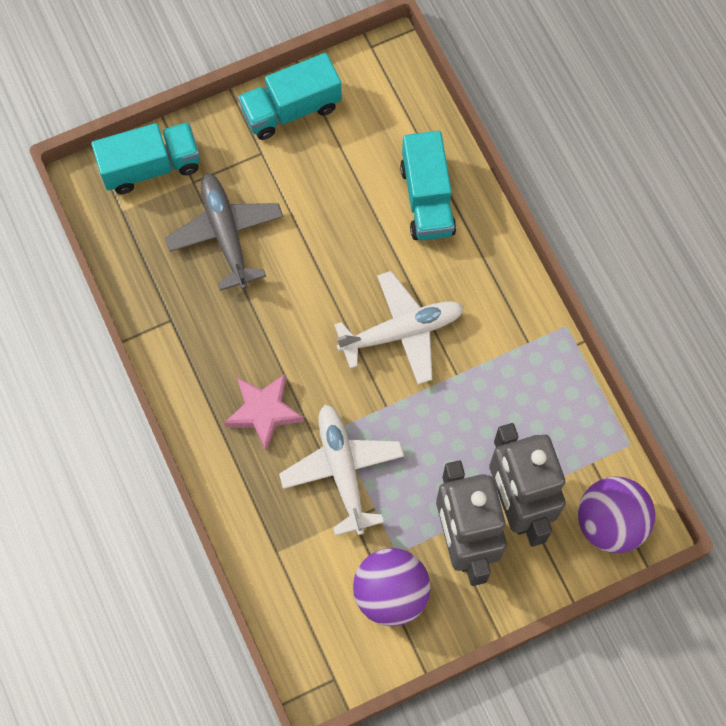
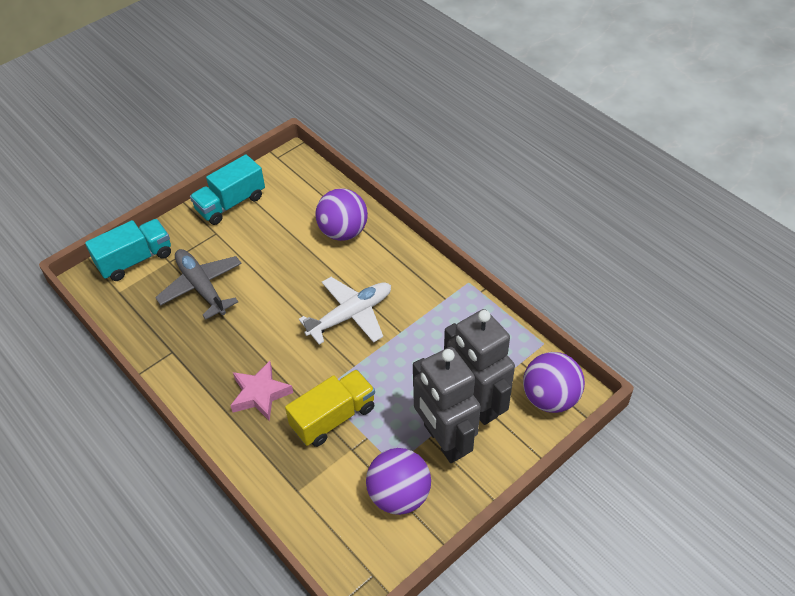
camera: 15 degrees left, 20 degrees down
white plane [279,404,404,536] -> yellow truck [285,369,375,447]
turquoise truck [400,131,456,240] -> purple ball [316,188,368,241]

